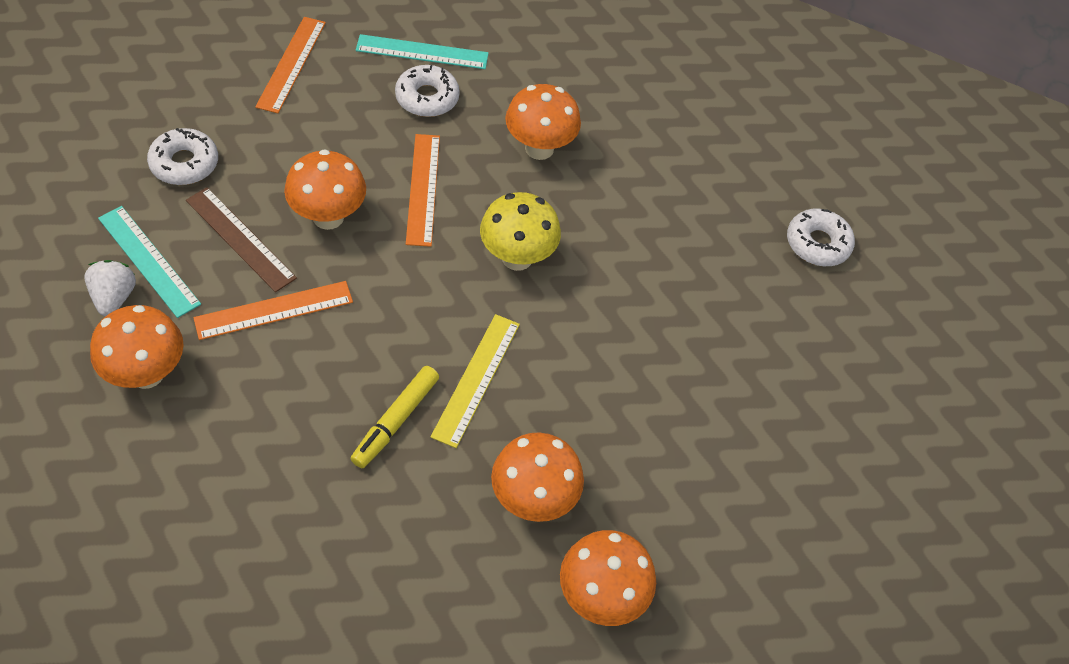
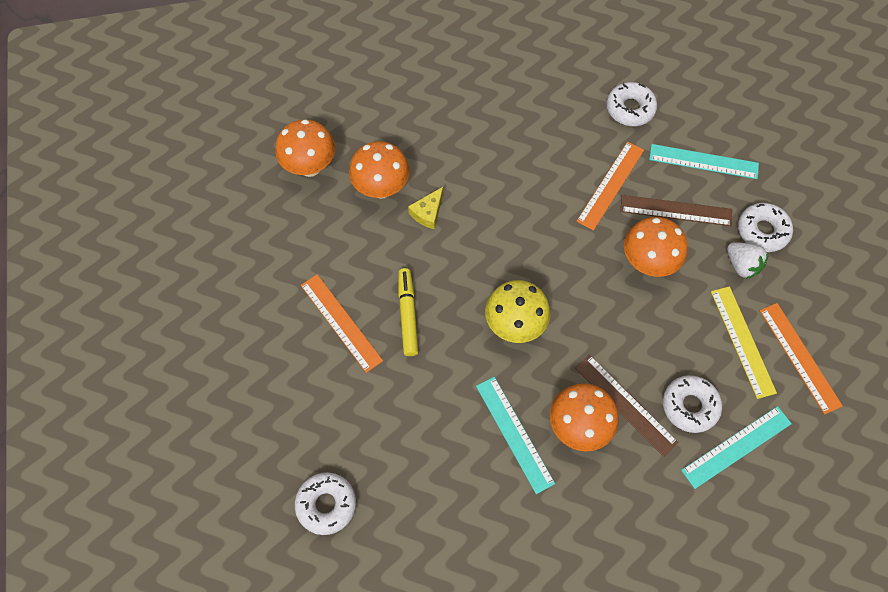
camera: 150 degrees right, 10 degrees up
white strawberry [84,260,136,316] -> white strawberry moved to [727,242,769,279]
orange mushroom [90,305,184,389] -> white donut [607,82,657,126]
yellow marker [351,366,439,468] -> yellow marker moved to [398,268,418,356]
orange ruler [406,134,440,247] -> orange ruler moved to [301,274,383,373]
yellow ruler [430,314,520,448] -> yellow ruler moved to [711,286,777,399]
none -> yellow cheese [408,187,443,229]
none -> turquoise ruler [476,377,555,494]
none -> brown ruler [575,355,678,457]

